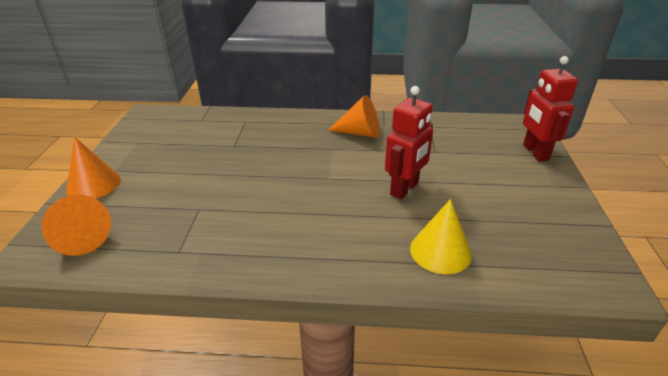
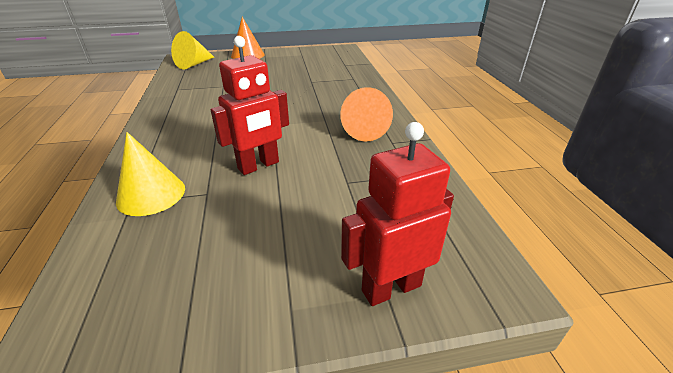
camera: 75 degrees right, 0 degrees up
orange cone [41,195,111,256] -> yellow cone [171,31,214,69]
red robot [385,86,433,199] -> red robot turned 60 degrees counterclockwise [210,36,289,175]

